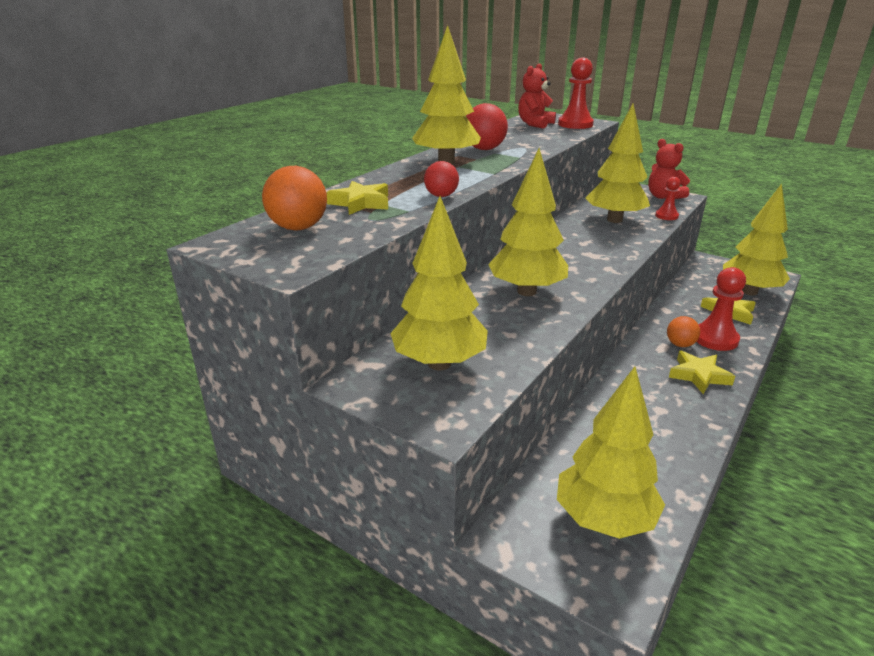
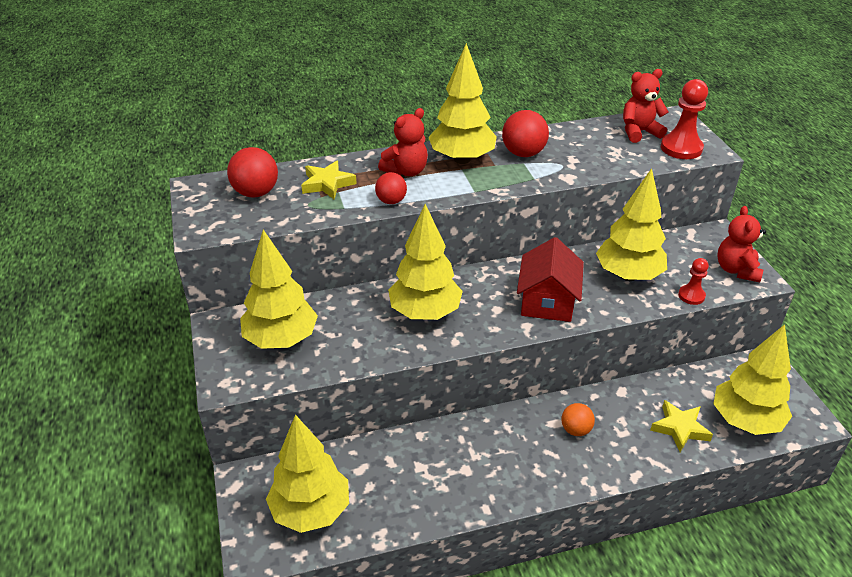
camera: 40 degrees right, 10 degrees up
orange ball [262,166,327,230] -> red ball [227,147,278,197]
yellow star [669,351,735,394] -> none
red pawn [697,267,746,351] -> none
none -> red teddy bear [378,108,428,176]
none -> red house [517,237,584,322]

